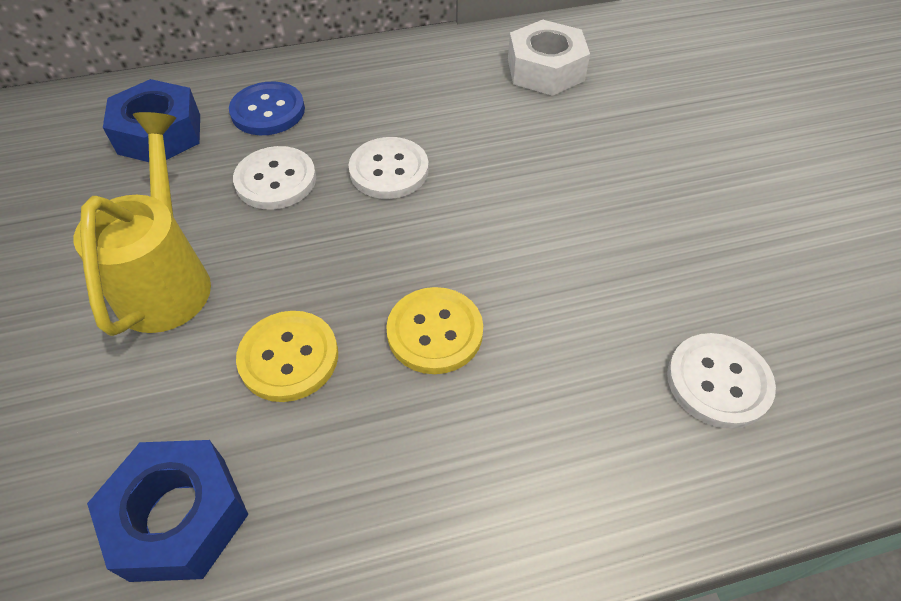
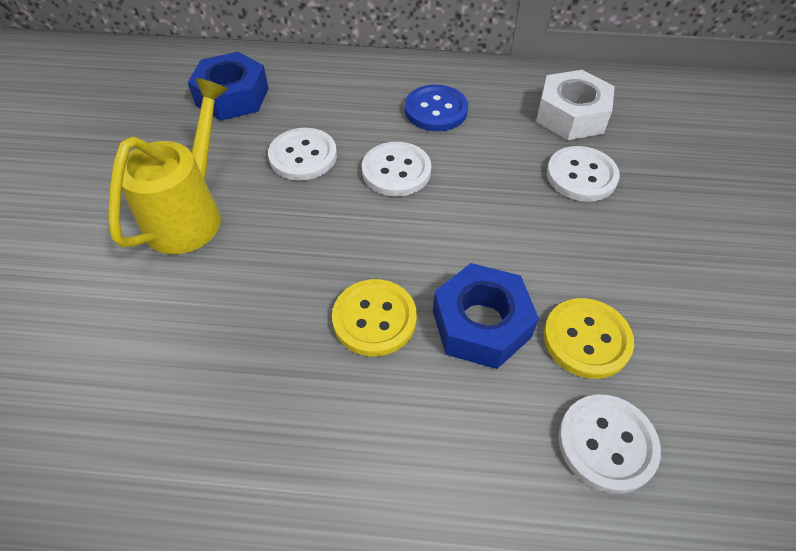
camera: 20 degrees right, 0 degrees up
blue nut [87,440,249,582] -> blue nut moved to [433,263,539,369]
blue button [229,82,305,135] -> blue button moved to [405,85,468,131]
yellow button [236,311,338,402] -> yellow button moved to [544,298,634,379]
none -> white button [547,146,620,202]

